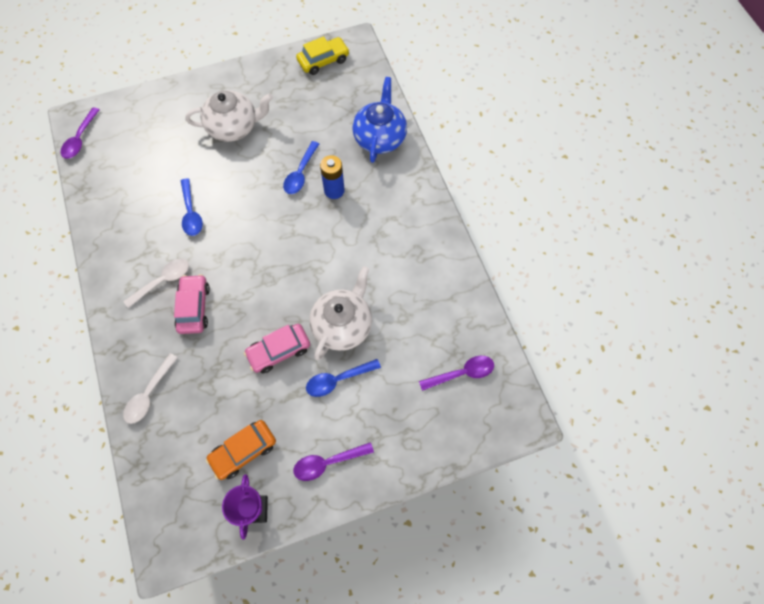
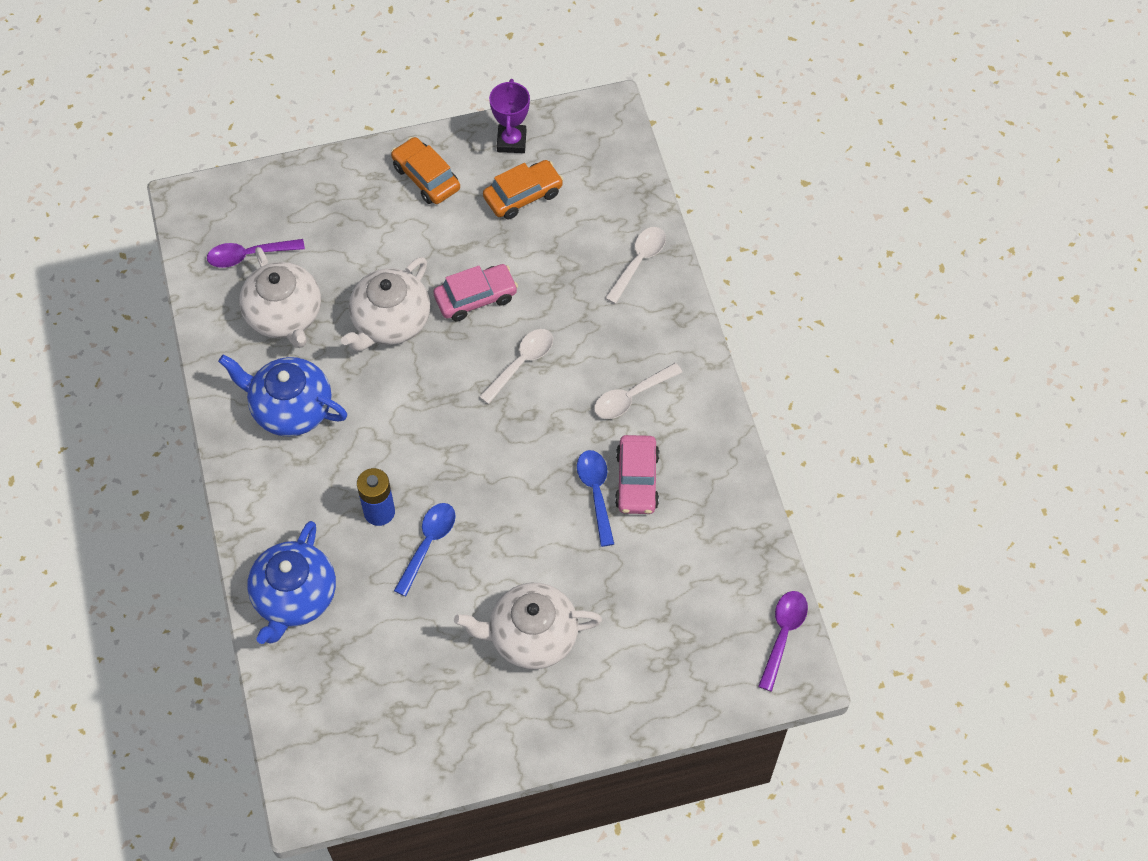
camera: 175 degrees left, 5 degrees down
pink car [174,274,210,334] -> pink car moved to [615,435,659,514]
purple spoon [293,442,374,481] -> orange car [391,137,460,204]
yellow car [296,36,349,75] -> none
blue spoon [306,359,381,397] -> none
none -> blue teapot [218,355,347,437]
none -> white teapot [239,247,321,348]
none -> white spoon [479,329,553,404]

